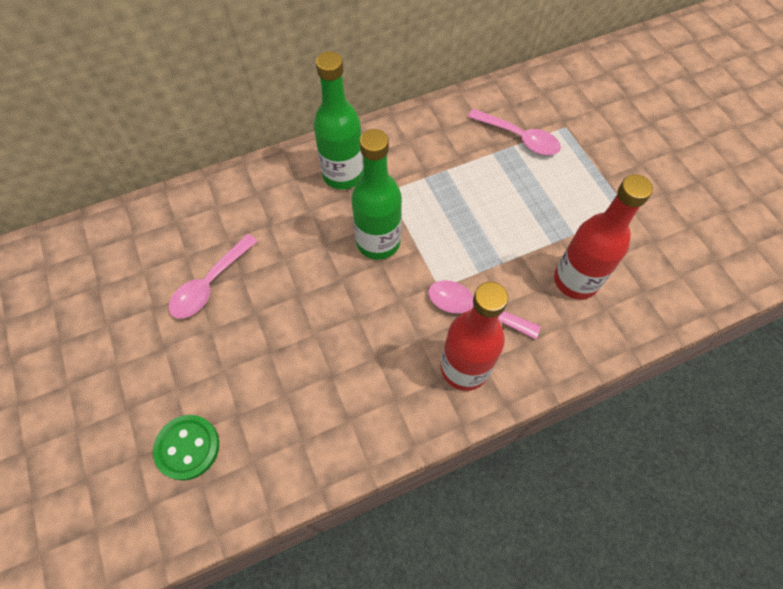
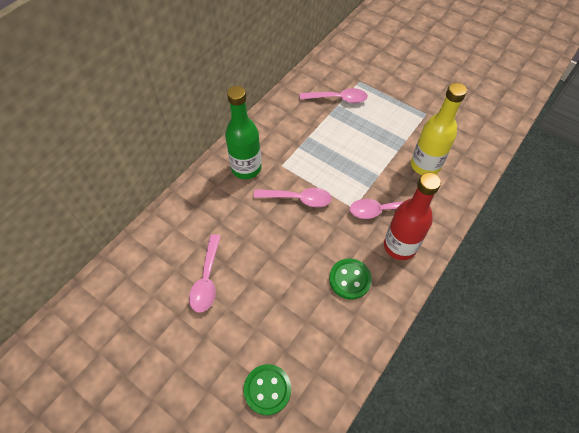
camera: 30 degrees left, 5 degrees down
green bottle [351,129,402,260] -> pink spoon [254,188,332,207]
red bottle [554,174,653,300] -> yellow bottle [411,83,467,175]
none -> green button [329,258,372,300]

